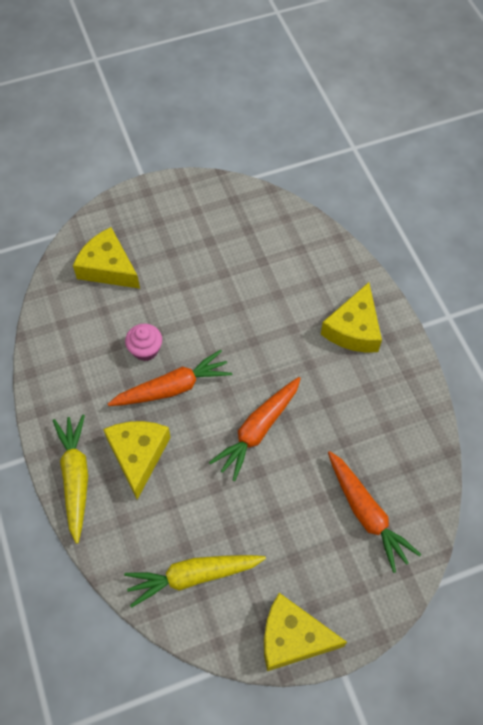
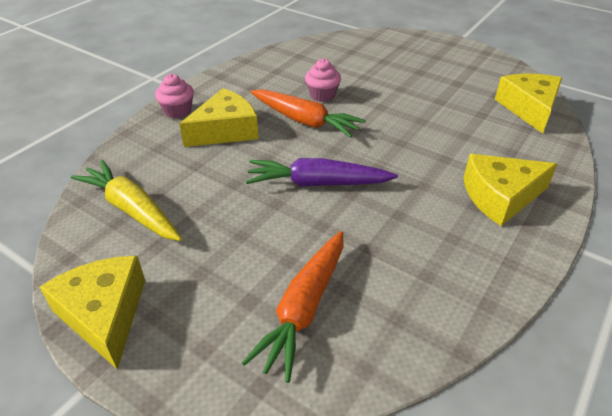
camera: 55 degrees right, 20 degrees down
yellow carrot [52,415,88,544] -> pink cupcake [155,74,194,118]
yellow cheese [73,227,140,289] -> yellow cheese moved to [495,74,562,134]
orange carrot [209,377,301,481] -> purple carrot [246,158,398,187]

